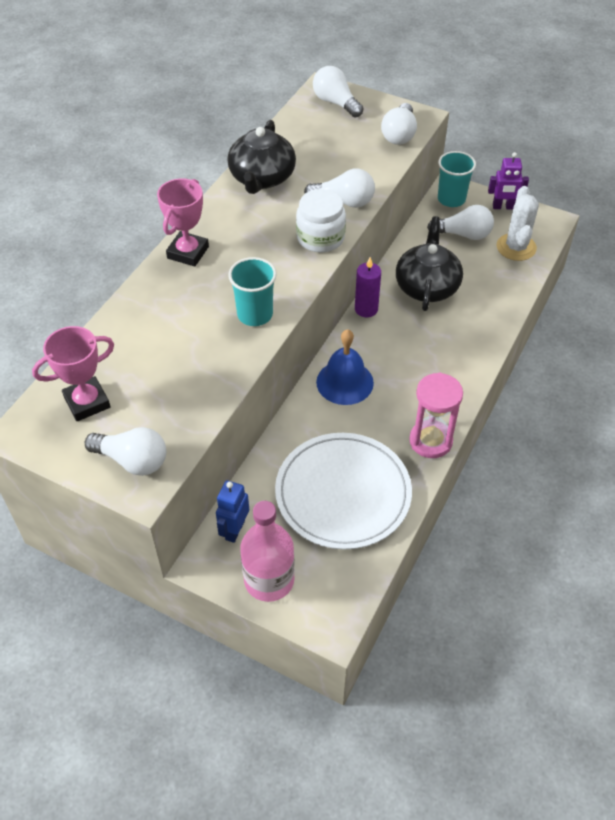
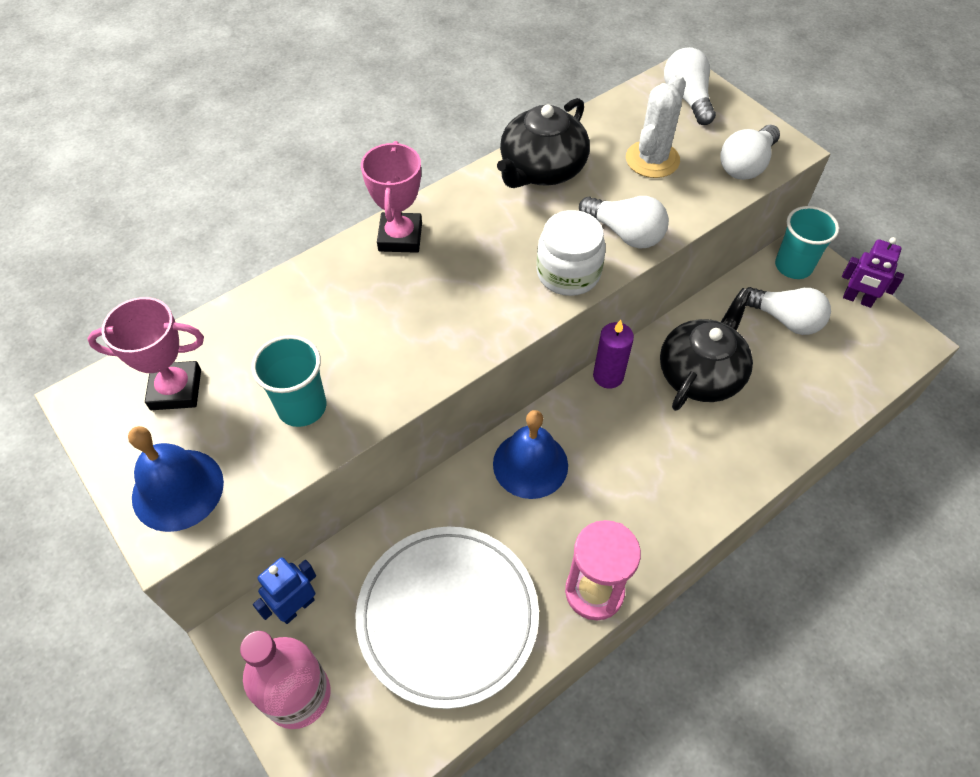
camera: 25 degrees right, 5 degrees up
white light bulb [85,427,166,476] -> blue bell [128,426,224,532]
pink trophy [157,178,209,267] -> pink trophy turned 45 degrees counterclockwise [361,141,422,253]
turquoise cup [228,257,277,326] -> turquoise cup moved to [251,335,326,427]
white cactus [497,186,539,261] -> white cactus moved to [626,74,686,178]

